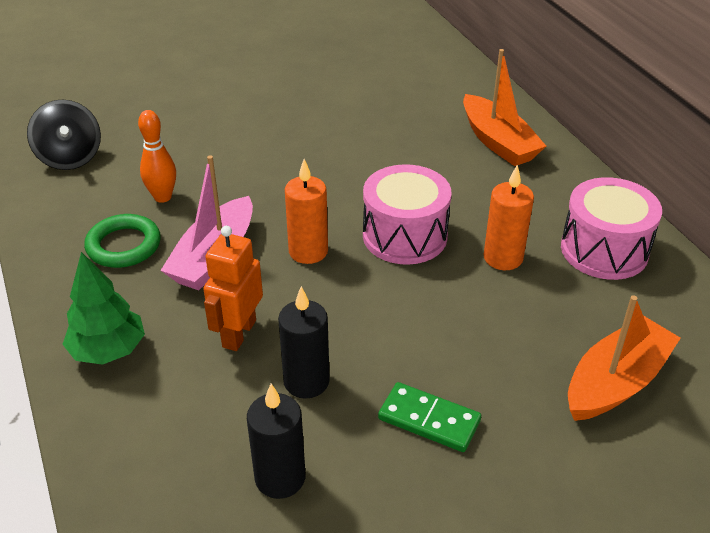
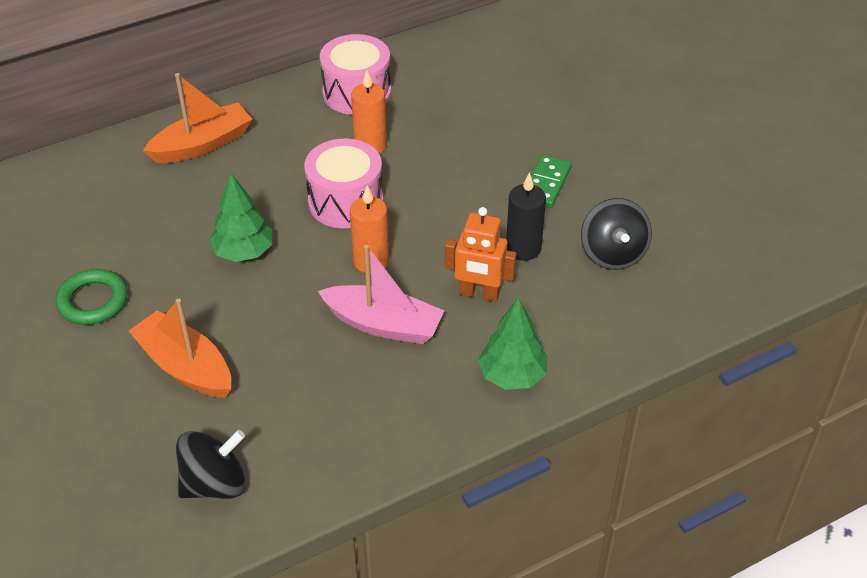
camera: 95 degrees left, 5 degrees up
green ring [84,214,161,268] -> green ring moved to [56,269,128,325]
orange bowling pin [138,110,176,203] -> none
black candle [247,384,305,499] -> black spinning top [581,198,652,270]
orange boat [568,295,681,421] -> orange boat moved to [129,298,231,398]
none -> green tree [209,174,272,262]

